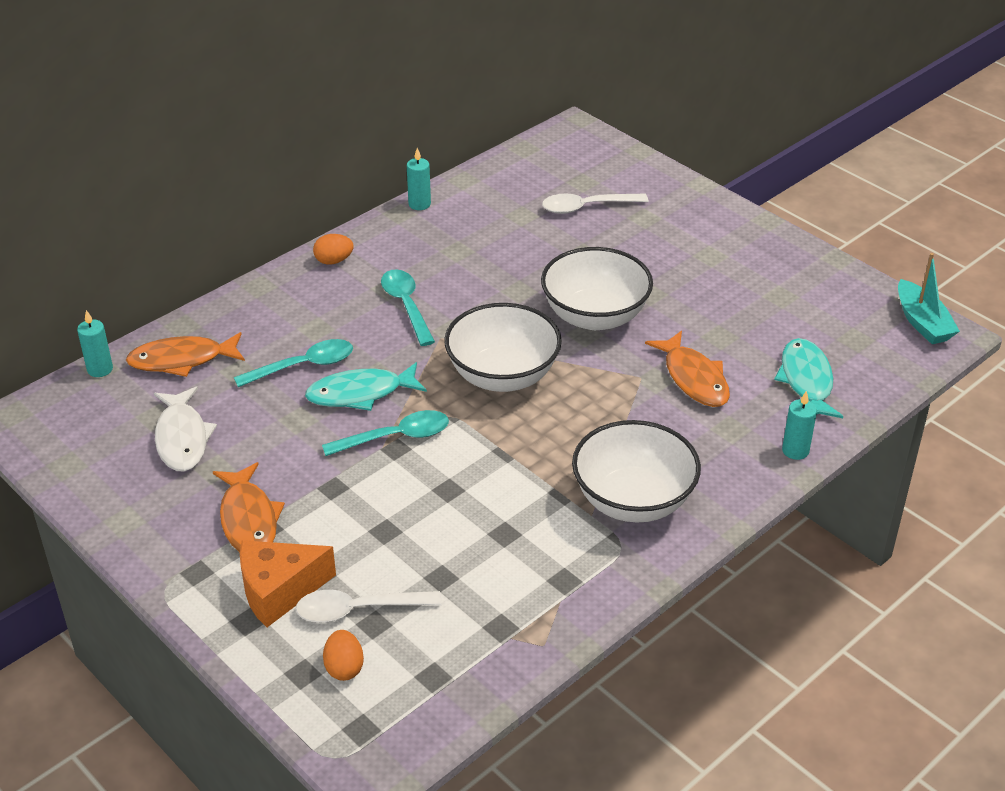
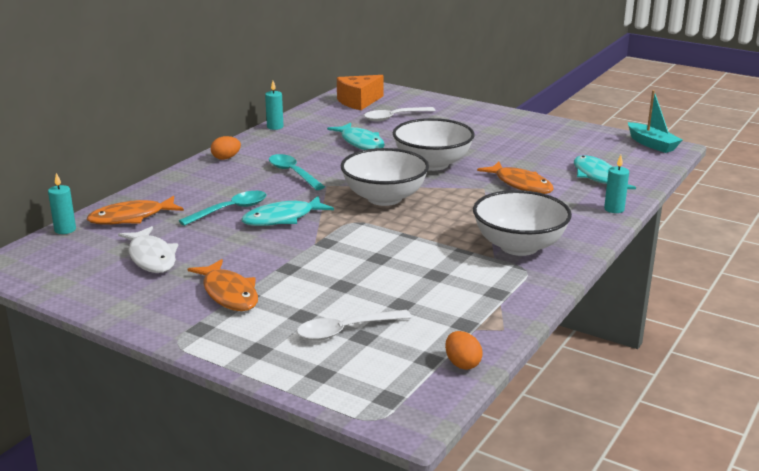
camera: 15 degrees left, 15 degrees down
orange cheese [240,540,336,627] -> orange cheese moved to [337,75,384,110]
turquoise spoon [322,410,449,456] -> none
orange egg [323,630,364,681] -> orange egg moved to [445,331,483,370]
none -> turquoise fish [327,123,385,150]

